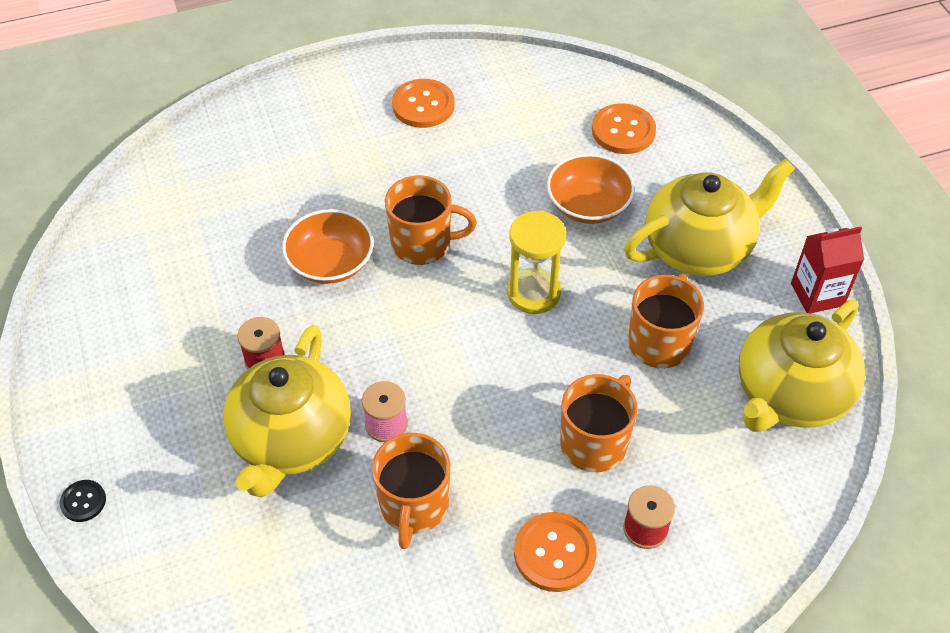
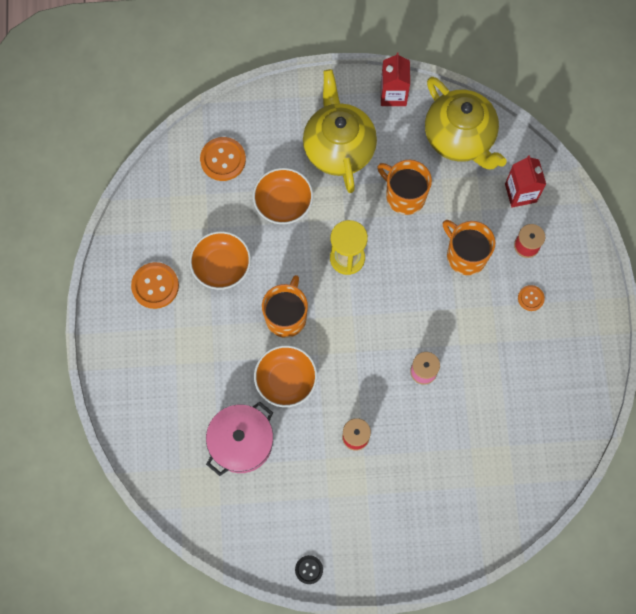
camera: 75 degrees left, 20 degrees up
black button [60,480,106,522] -> black button moved to [295,555,323,584]
yellow teapot [223,325,351,498] -> none
orange mug [372,433,450,549] -> none
orange button [514,512,597,592] -> orange button [518,285,545,311], size x0.56
none -> orange bowl [189,231,251,290]
none -> pink pot [206,401,273,476]
none -> red carton [505,155,546,208]

